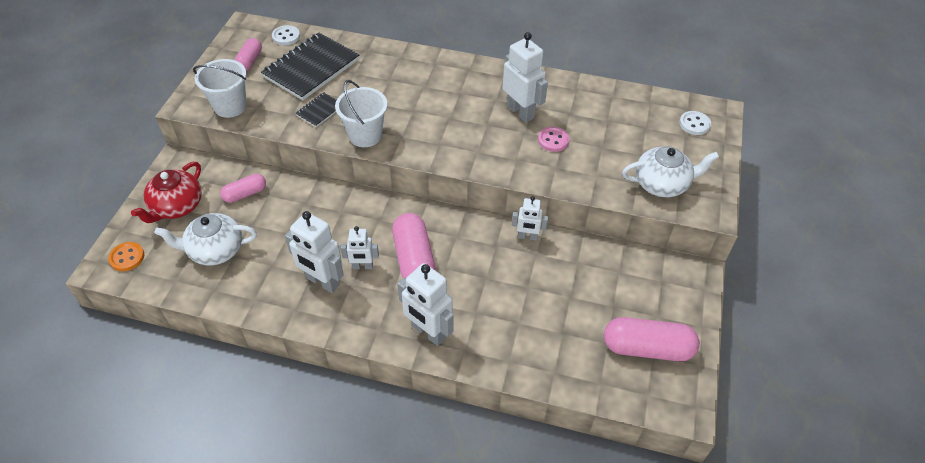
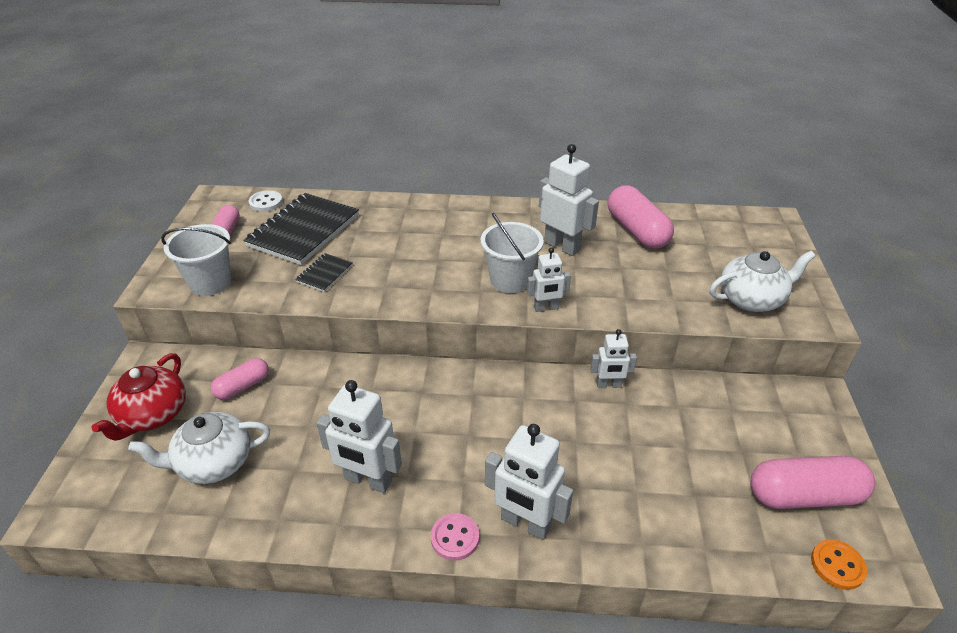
camera: 10 degrees left, 10 degrees down
orange button [108,242,144,271] -> orange button moved to [811,539,867,590]
white bucket [335,80,387,147] -> white bucket moved to [480,213,544,293]
white robot [341,226,379,269] -> white robot moved to [527,247,571,312]
pink capsule [392,213,436,279] -> pink capsule moved to [608,185,674,249]
pink button [538,127,569,152] -> pink button moved to [431,513,479,561]
white button [679,111,711,135] -> none

